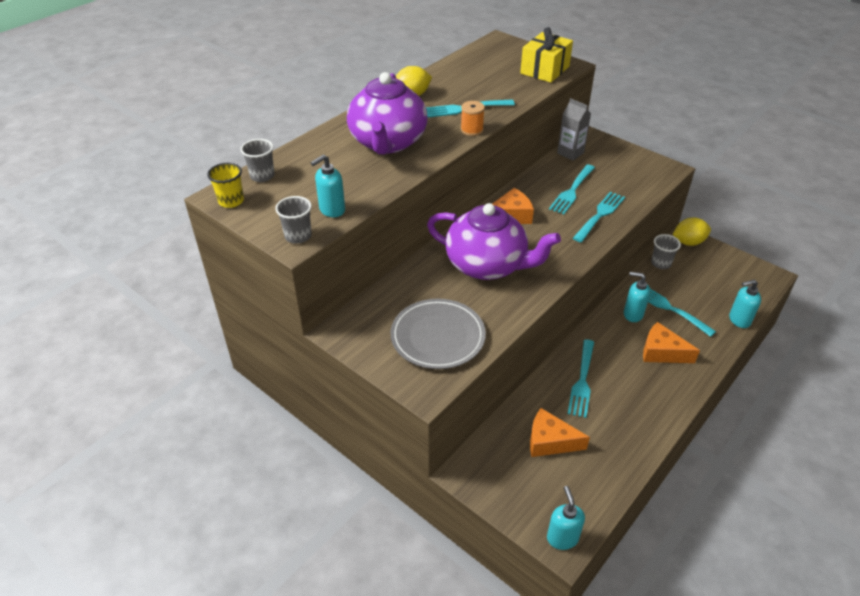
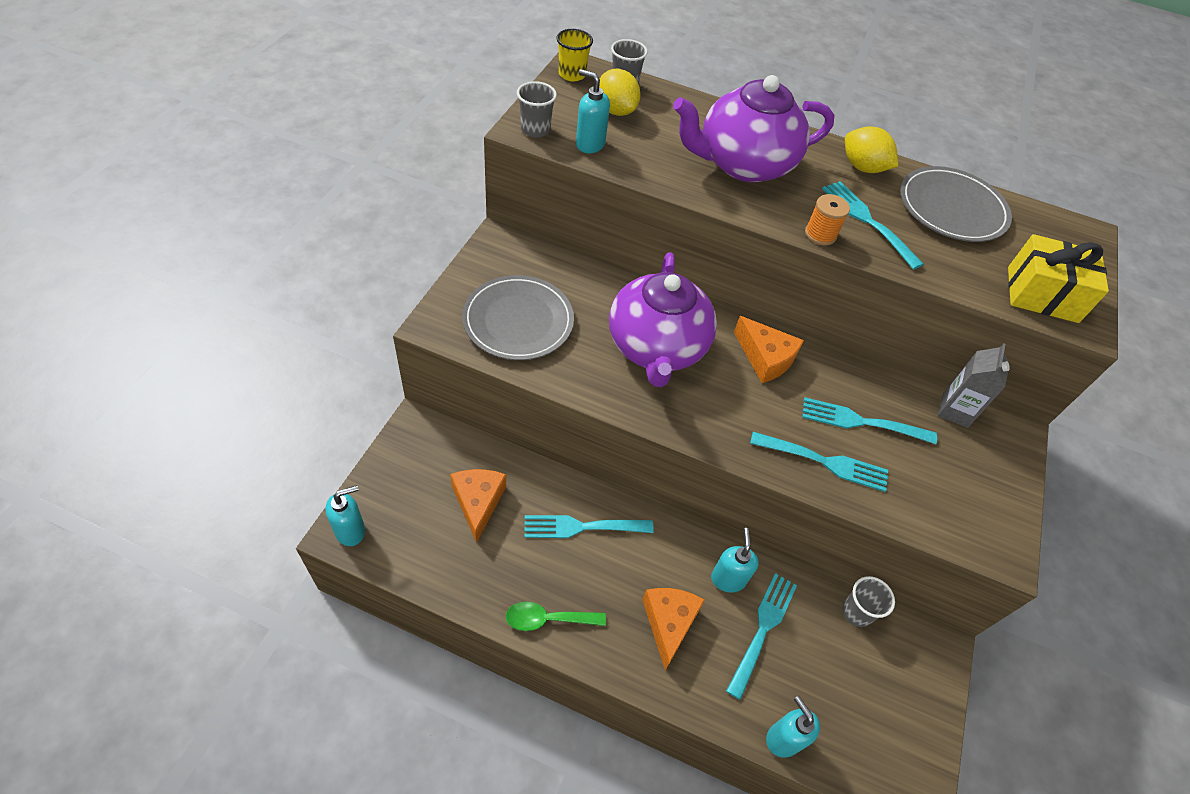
camera: 65 degrees right, 10 degrees up
yellow lemon [673,217,711,246] -> yellow lemon moved to [599,69,641,116]
none -> green spoon [506,602,606,631]
none -> grey plate [900,166,1012,242]

